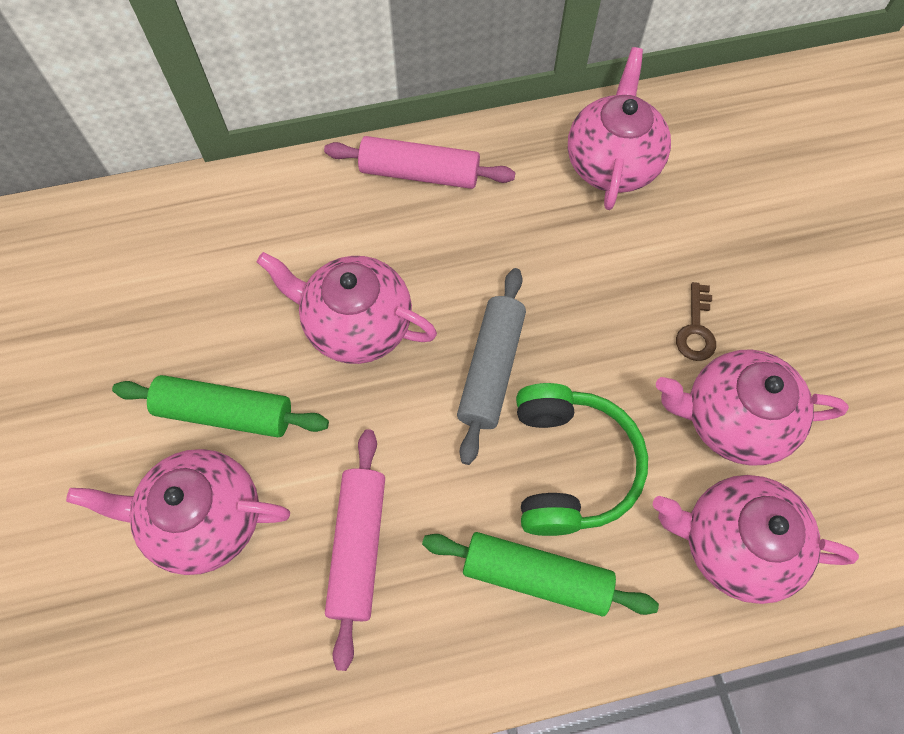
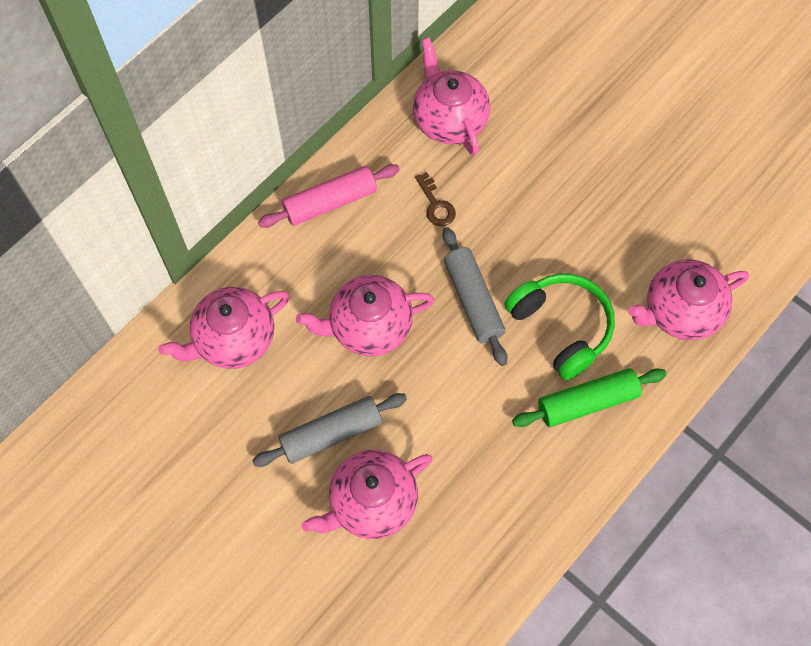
camera: 35 degrees left, 0 degrees up
green rolling pin [112,375,329,437] -> grey rolling pin [252,393,407,467]
pink rolling pin [325,429,385,671] -> none
pink teapot [656,349,849,466] -> pink teapot moved to [158,287,289,369]
brown key [676,282,716,361] -> brown key moved to [415,172,456,226]

